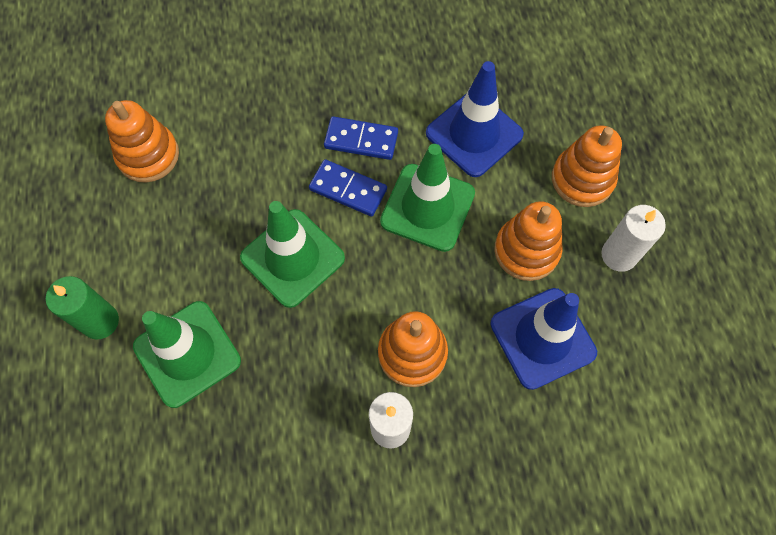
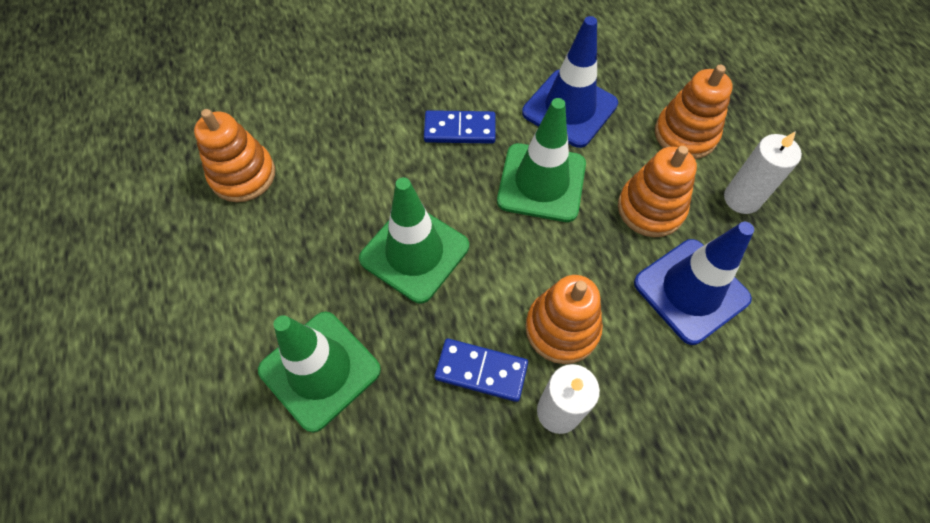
camera: 10 degrees left, 5 degrees down
green candle [46,276,119,339] -> none
blue domino [309,159,387,217] -> blue domino moved to [434,338,528,402]

